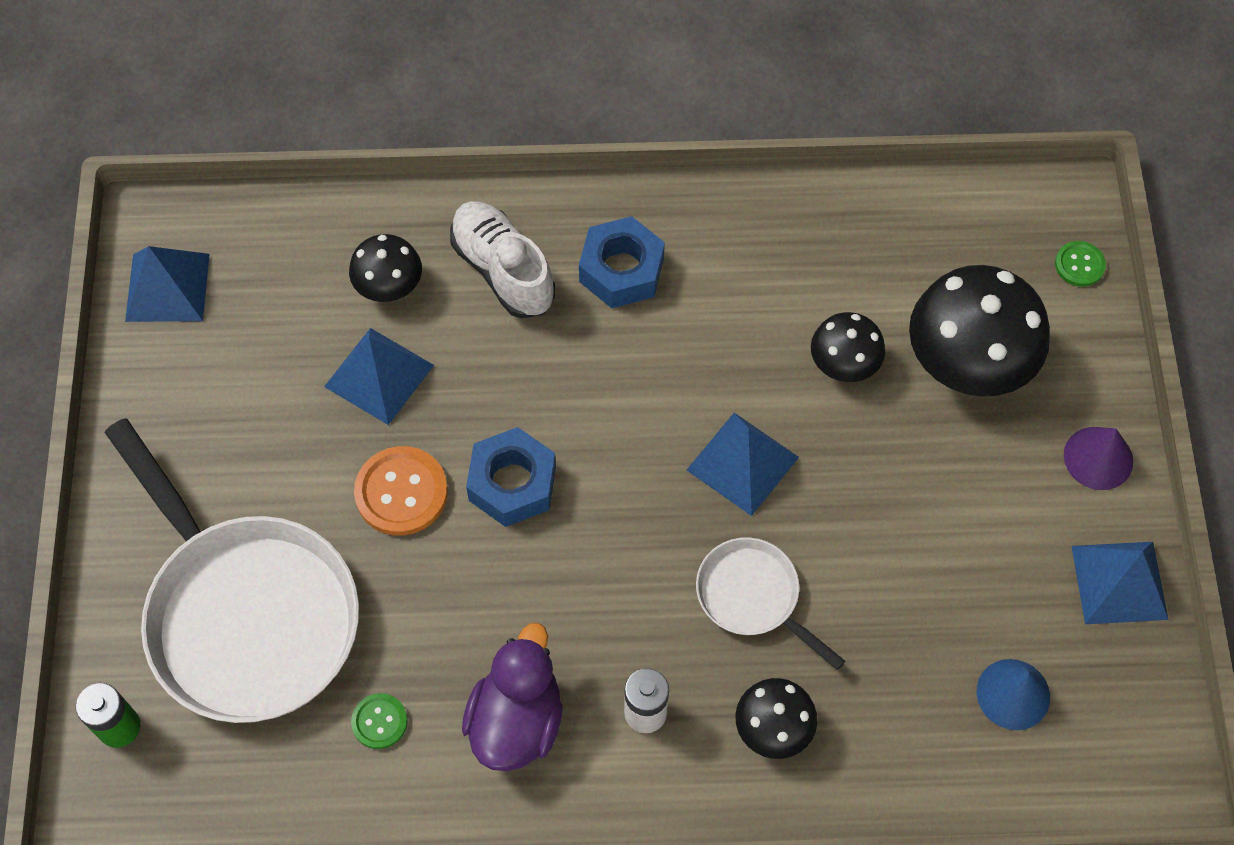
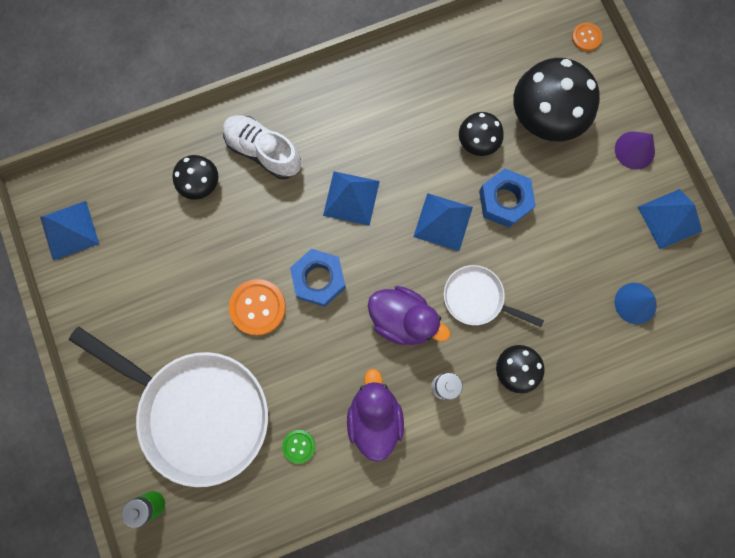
camera: 20 degrees left, 15 degrees up
blue pyramid [324,328,434,425] -> blue pyramid moved to [323,171,380,226]
blue nut [579,216,665,308] -> blue nut moved to [479,168,536,228]
green button [1055,241,1106,287] -> orange button [572,23,602,51]
none -> purple duck [368,286,451,345]

